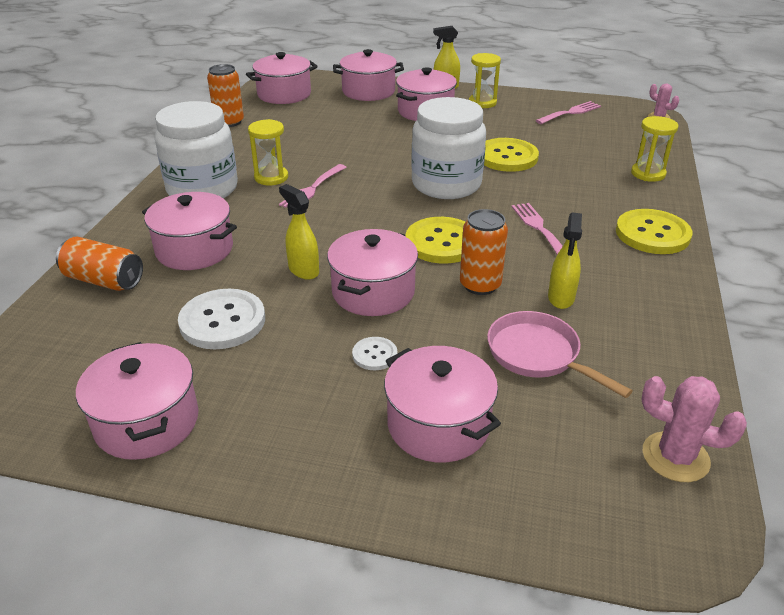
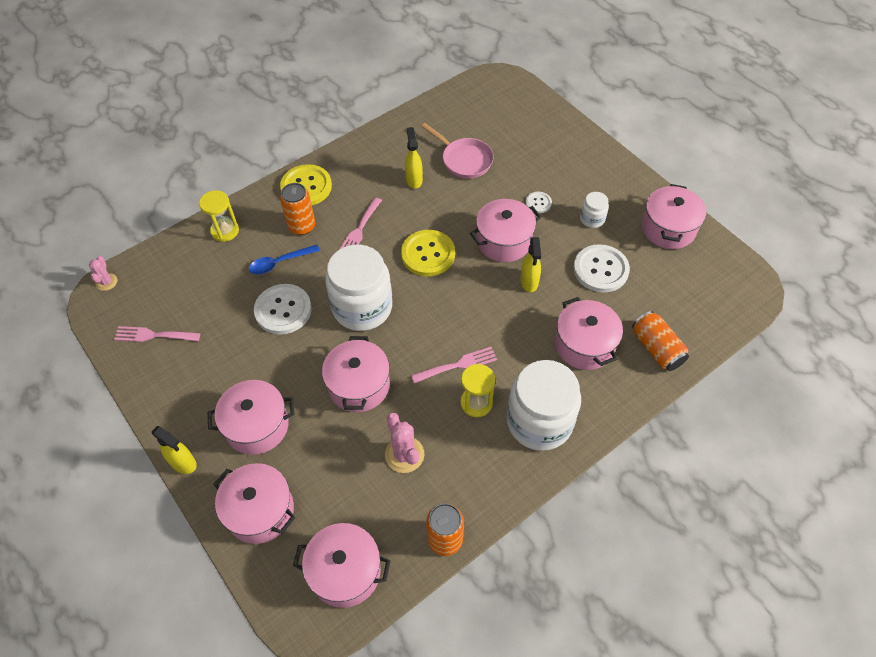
camera: 140 degrees left, 20 degrees up
pink pot [384,346,501,463] -> pink pot moved to [322,336,390,412]
orange can [460,209,508,295] -> orange can moved to [280,183,315,235]
yellow hourglass [469,53,501,108] -> none
yellow button [484,138,539,172] -> white button [254,284,312,335]
pink pan [487,311,633,398] -> pink pan turned 45 degrees counterclockwise [421,123,494,179]
yellow spray bottle [548,213,582,309] -> yellow spray bottle turned 60 degrees counterclockwise [405,127,423,189]
pink cactus [641,376,747,482] -> pink cactus moved to [385,413,424,473]
none -> blue spoon [249,245,320,274]
none -> white jar [580,192,609,228]

